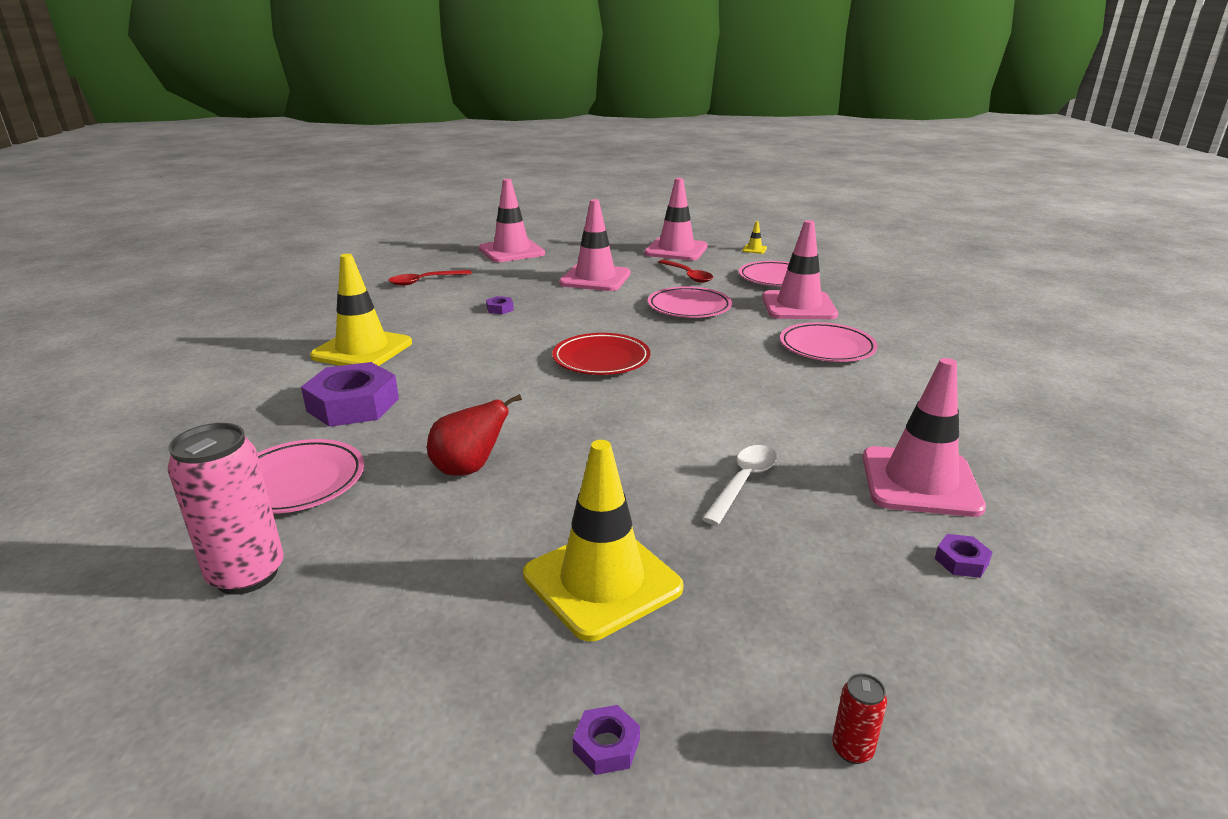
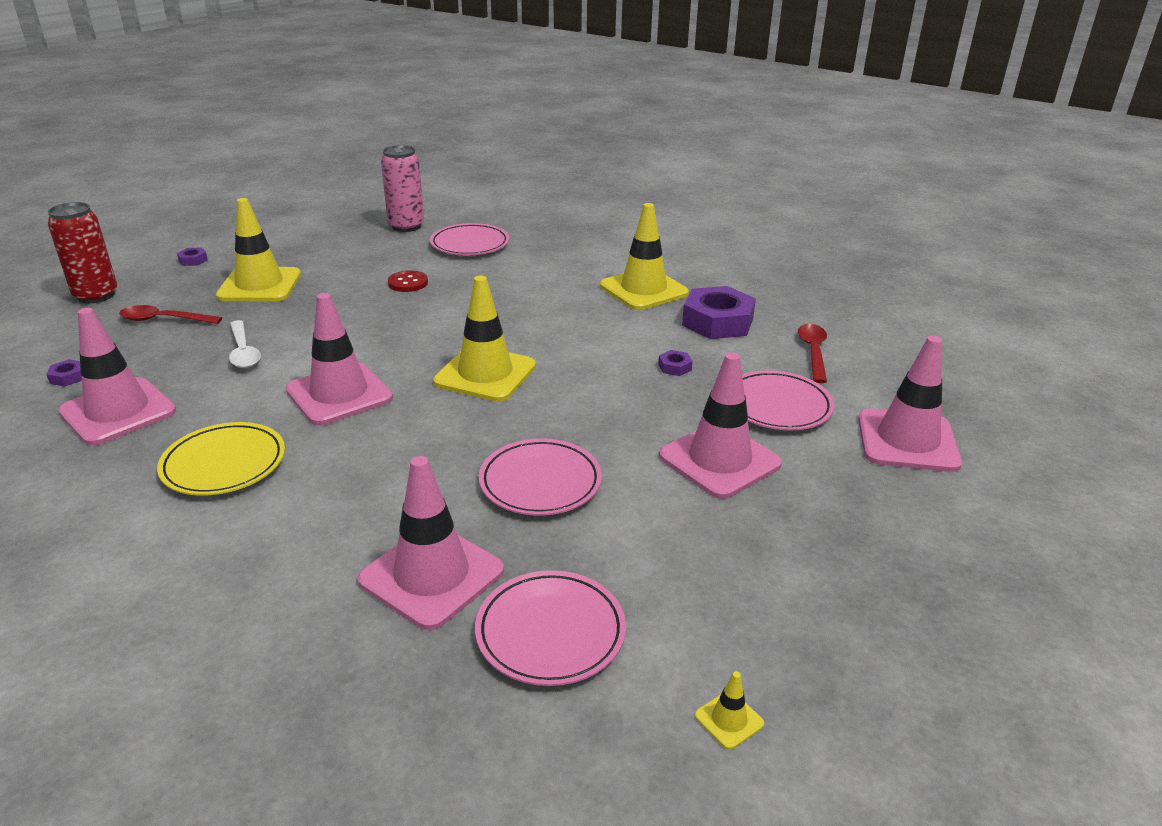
camera: 125 degrees right, 5 degrees up
purple nut [301,362,399,427] -> purple nut moved to [682,286,756,339]
red pear [427,394,522,476] -> red button [388,270,428,292]
red plate [552,333,650,375] -> yellow traffic cone [433,276,536,402]
pink traffic cone [644,178,708,261] -> pink traffic cone moved to [286,293,393,425]
red spoon [658,260,713,283] -> red spoon moved to [119,305,222,324]
pink plate [780,322,878,362] -> pink plate moved to [742,370,834,431]
red can [832,673,887,764] -> red can [48,202,117,304], size x2.32
none -> yellow plate [157,422,285,496]

